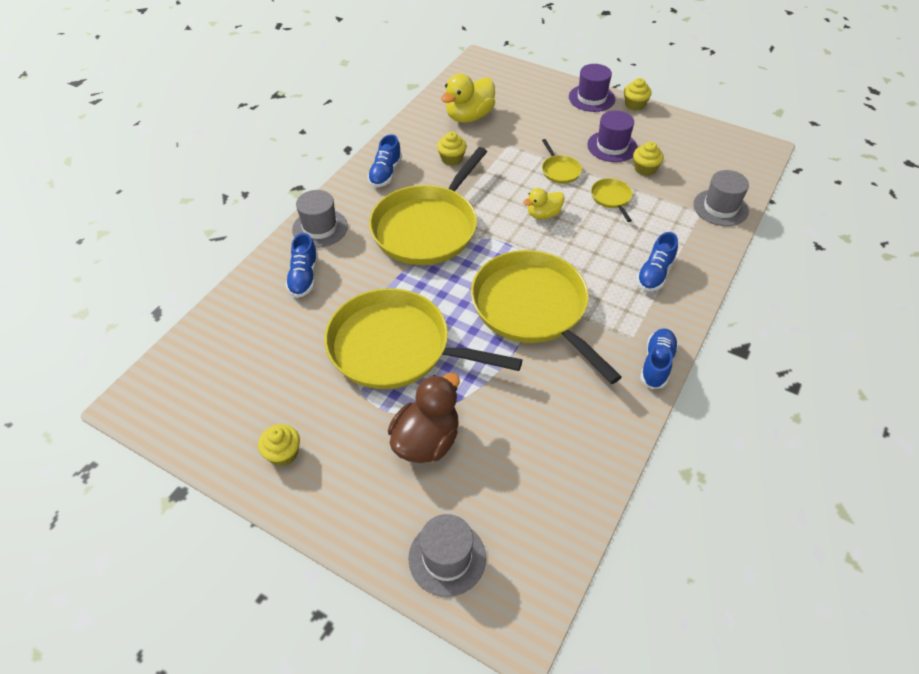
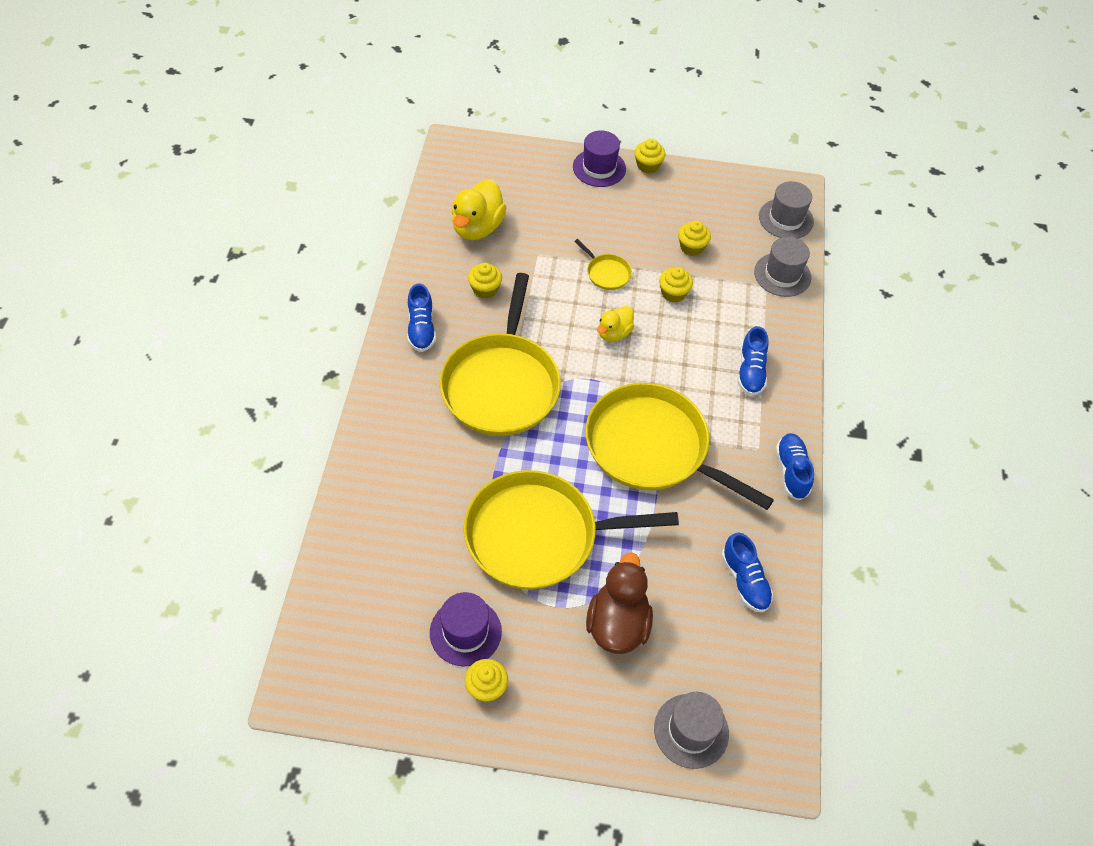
camera: 25 degrees left, 5 degrees up
blue shoe [286,233,318,298] -> blue shoe moved to [722,533,773,613]
grey hat [292,190,348,248] -> grey hat moved to [759,181,814,239]
purple hat [587,110,637,162] -> purple hat moved to [430,592,502,666]
yellow pan [591,178,632,222] -> yellow cupcake [659,267,693,303]

